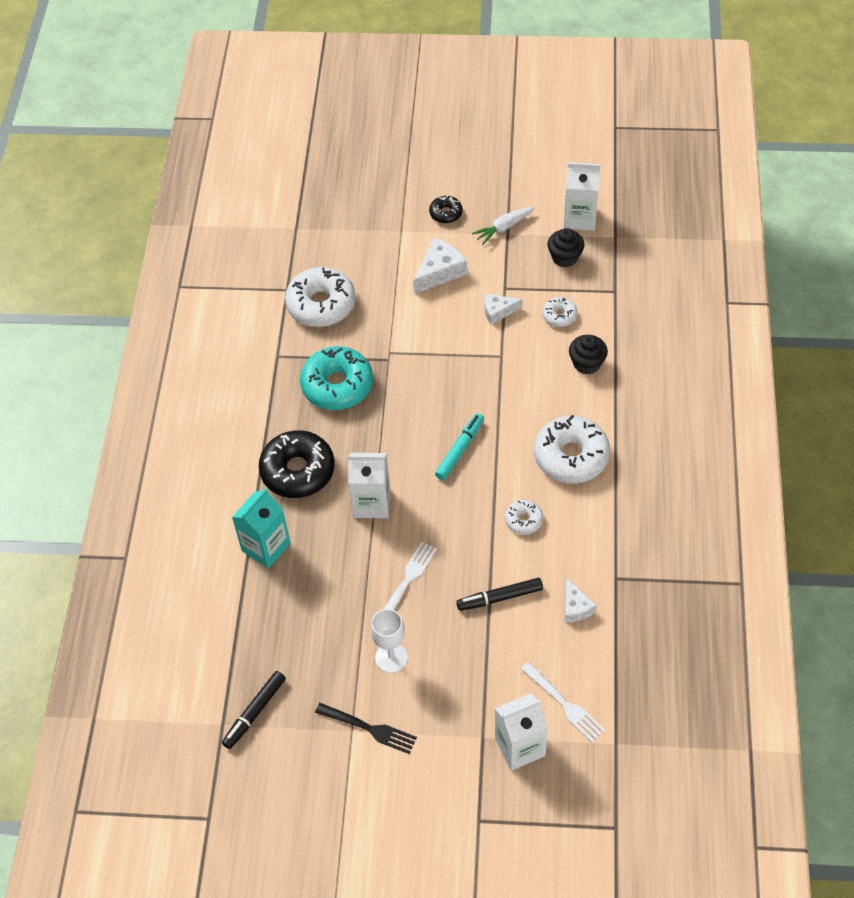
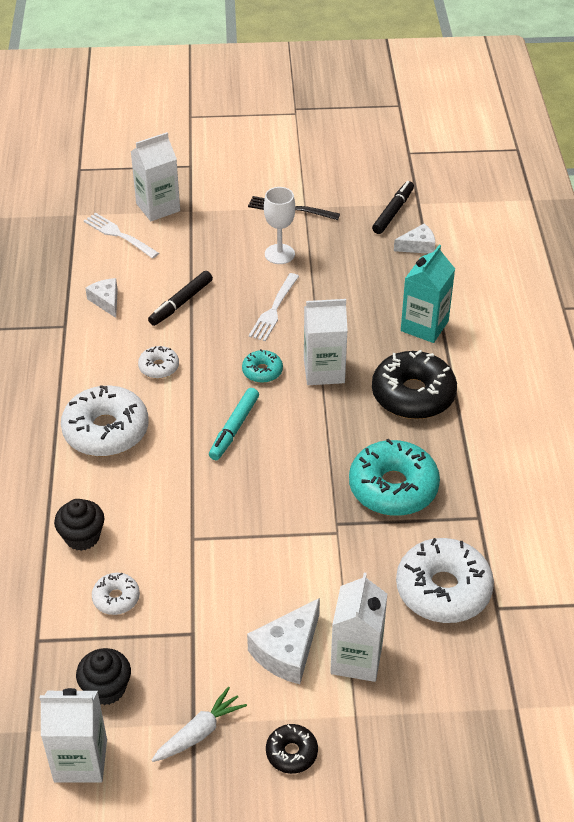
camera: 170 degrees right, 10 degrees down
black marker [456,578,543,611] -> black marker turned 150 degrees clockwise [148,271,213,326]
white cheese [484,294,523,325] -> white cheese moved to [394,224,435,254]
none -> turquoise donut [242,349,283,383]
none -> white carton [330,573,387,682]

